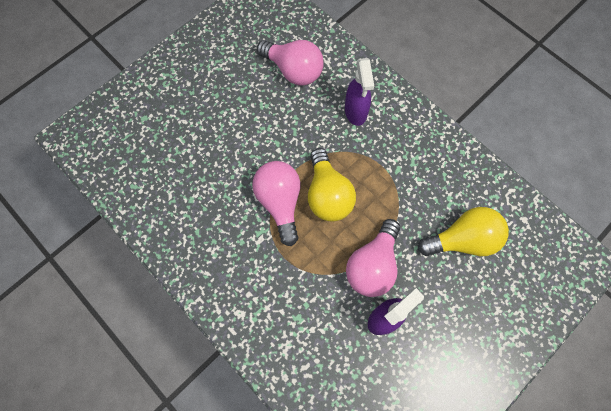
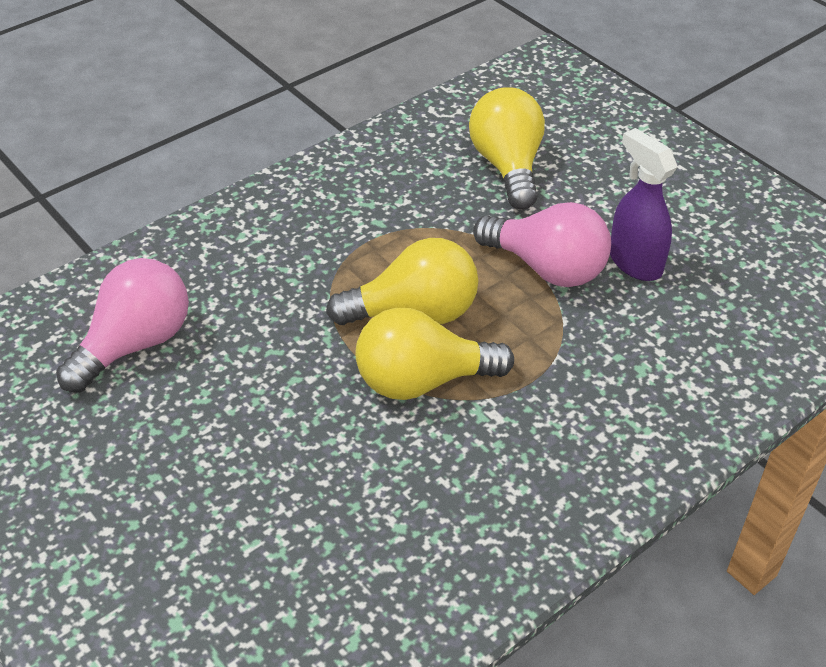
camera: 85 degrees left, 25 degrees down
pink light bulb [252,161,300,246] -> yellow light bulb [355,308,514,400]
purple spray bottle [345,58,374,126] -> none

